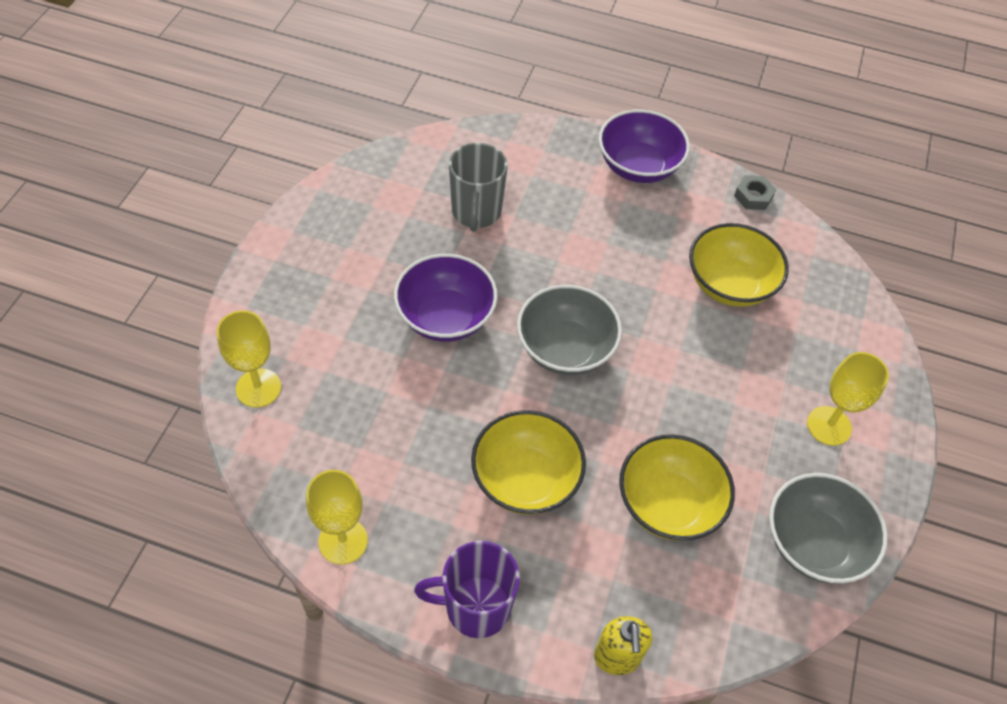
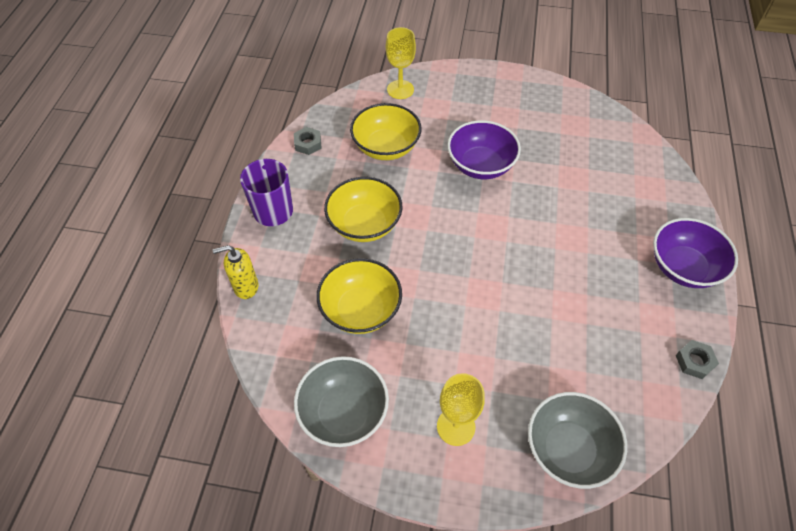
camera: 85 degrees right, 0 degrees up
yellow goblet [306,470,368,565] -> grey nut [294,127,322,155]
grey mug [449,143,508,232] -> none
grey bowl [517,285,622,375] -> grey bowl moved to [528,392,627,489]
yellow bowl [689,223,789,307] -> yellow bowl moved to [350,103,422,160]

